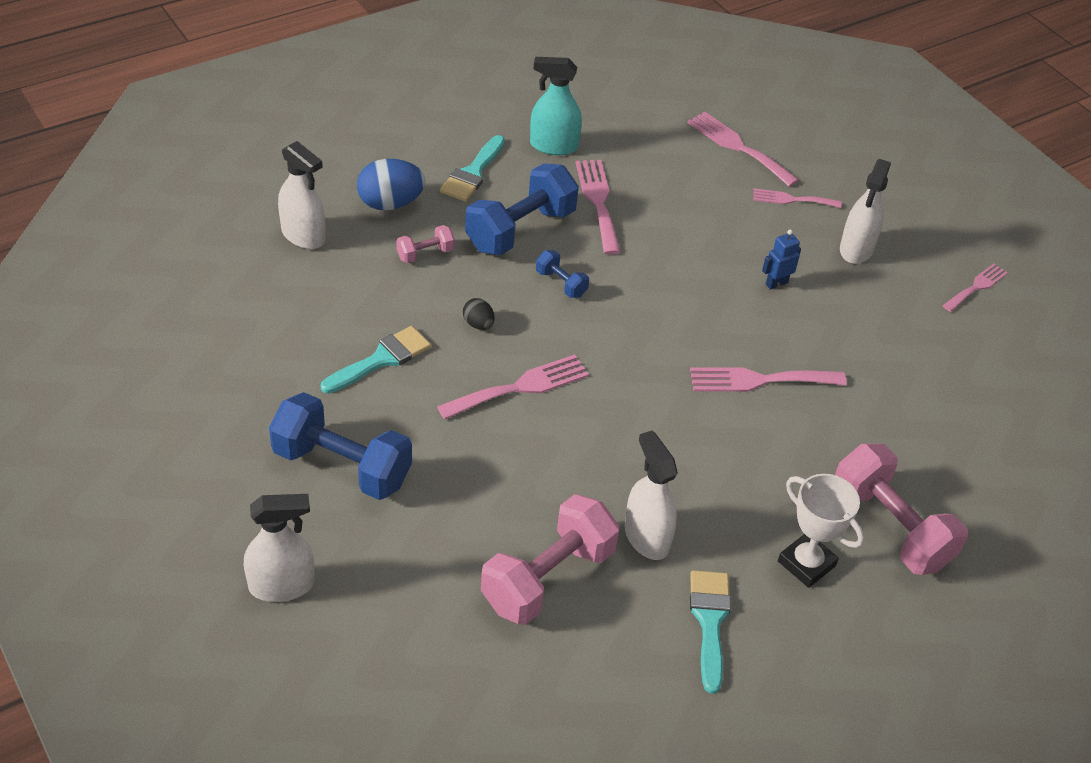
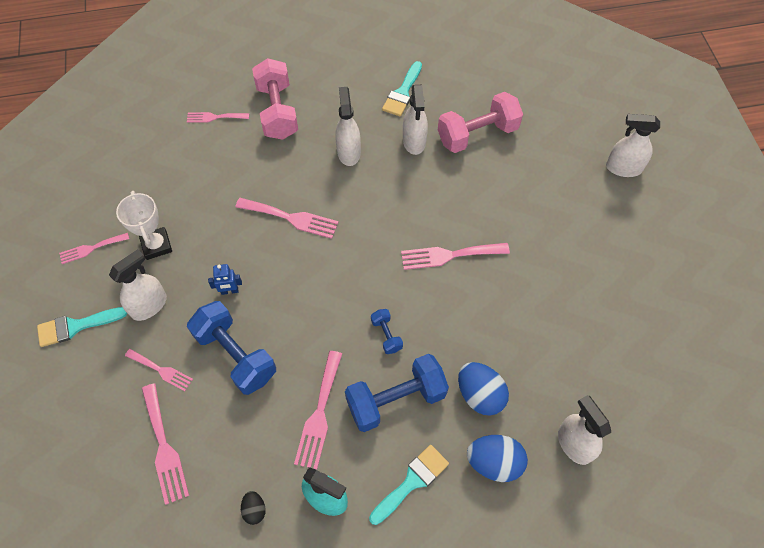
camera: 155 degrees left, 15 degrees up
blue dumbbell [269,392,412,500] -> blue dumbbell moved to [187,301,276,395]
turquoise brush [321,326,431,394] -> turquoise brush moved to [37,307,127,347]
pink dumbbell [396,225,455,263] -> blue egg [458,362,509,416]
black egg [463,298,495,330] -> black egg moved to [241,491,266,525]
white trophy [778,474,864,588] -> white trophy moved to [116,191,172,260]
none -> pink fork [187,112,249,123]
none -> white spray bottle [335,87,361,166]

